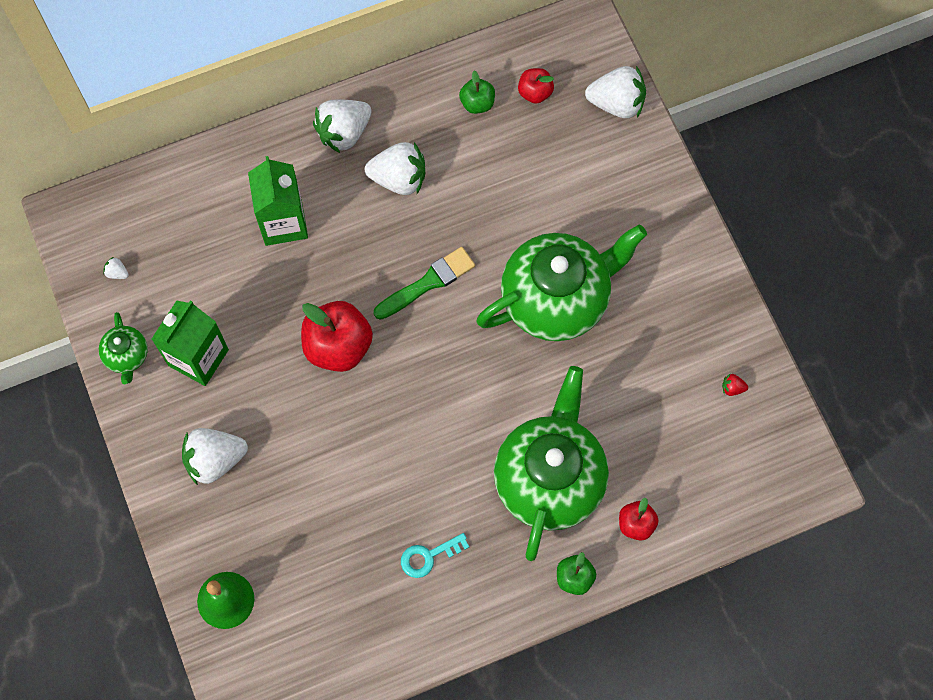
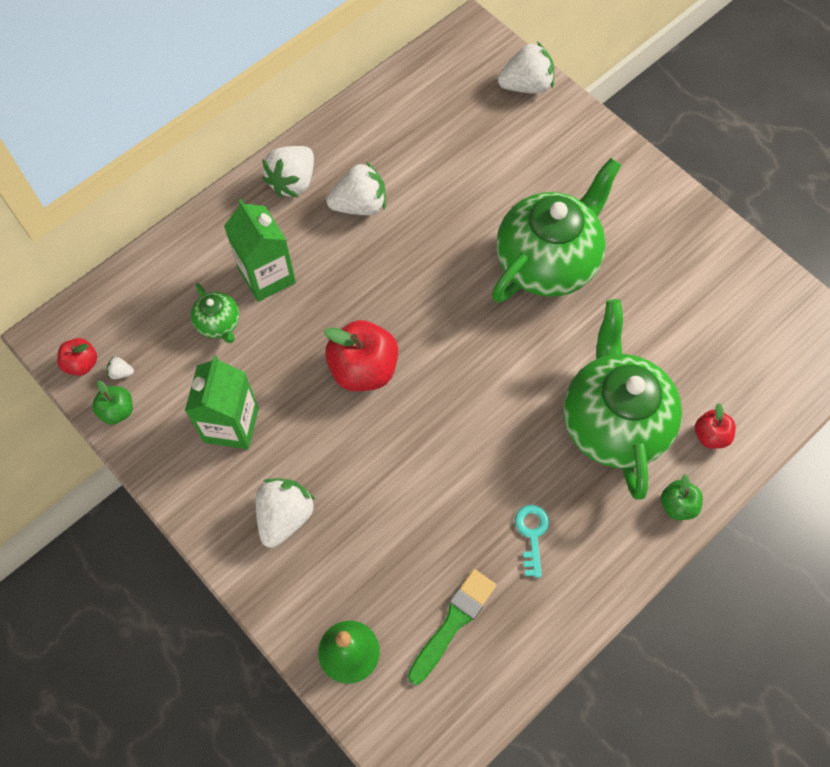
camera: 20 degrees left, 5 degrees down
green teapot [99,312,148,384] -> green teapot moved to [191,283,239,343]
white strawberry [182,428,248,485] -> white strawberry turned 150 degrees clockwise [256,479,315,548]
green brush [374,247,475,320] -> green brush moved to [408,569,496,685]
turquoise key [401,533,469,578] -> turquoise key turned 135 degrees clockwise [515,505,549,578]
green apple [459,70,495,114] -> green apple moved to [92,380,133,424]
red apple [518,68,554,104] -> red apple moved to [57,338,97,376]
red strawberry [722,374,748,396] -> none

